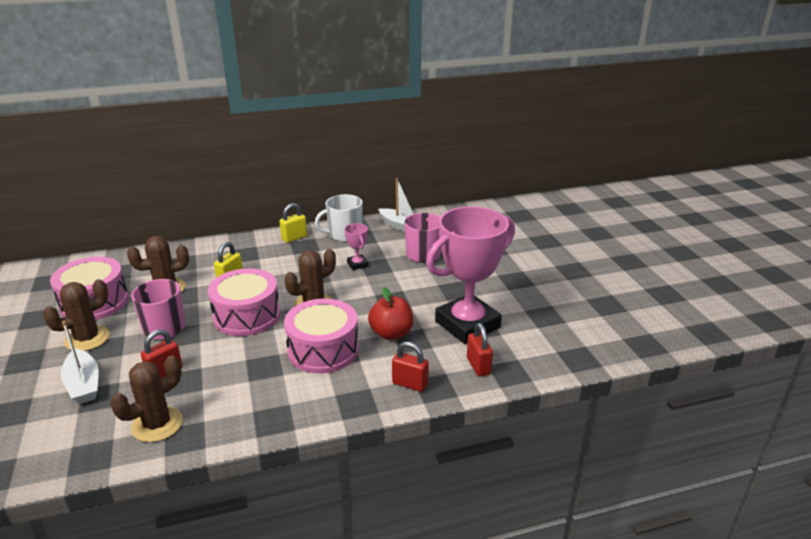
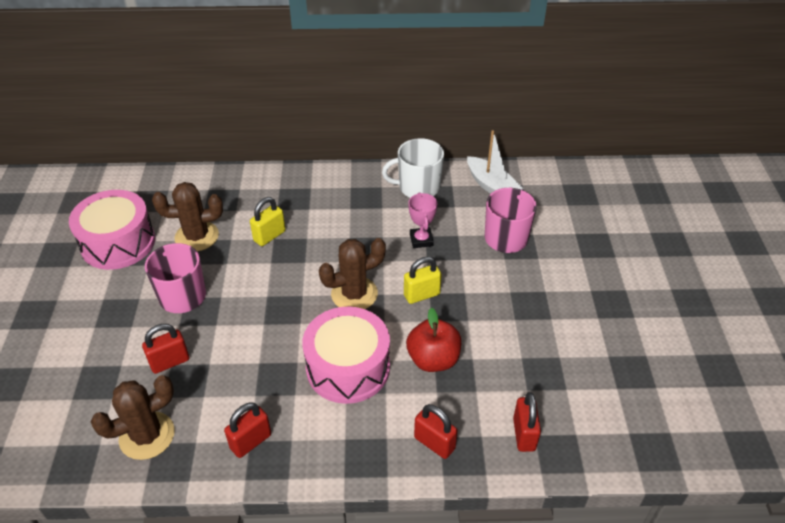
camera: 15 degrees right, 15 degrees up
brown cactus [43,279,110,351] -> none
white boat [61,321,99,404] -> none
pink drum [208,268,280,336] -> none
yellow padlock [279,203,307,243] -> yellow padlock moved to [404,257,442,304]
pink trophy [426,206,515,344] -> none
none -> red padlock [224,402,271,458]

